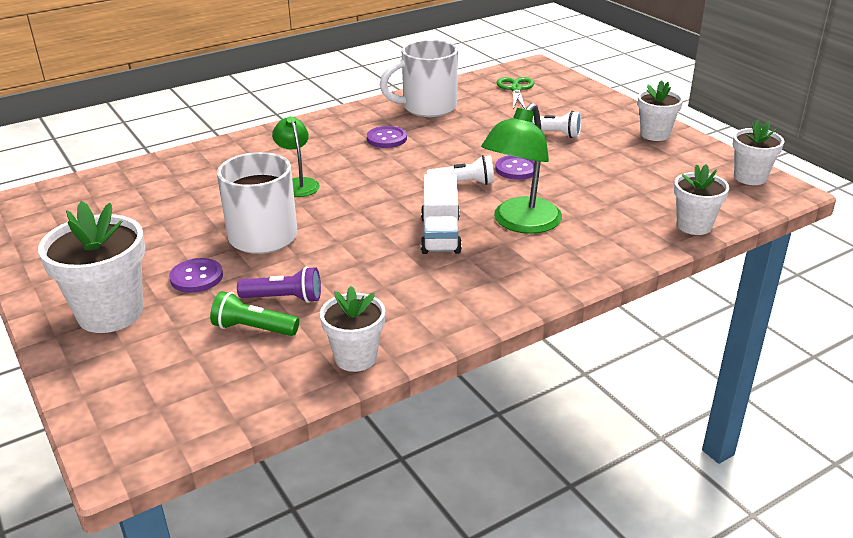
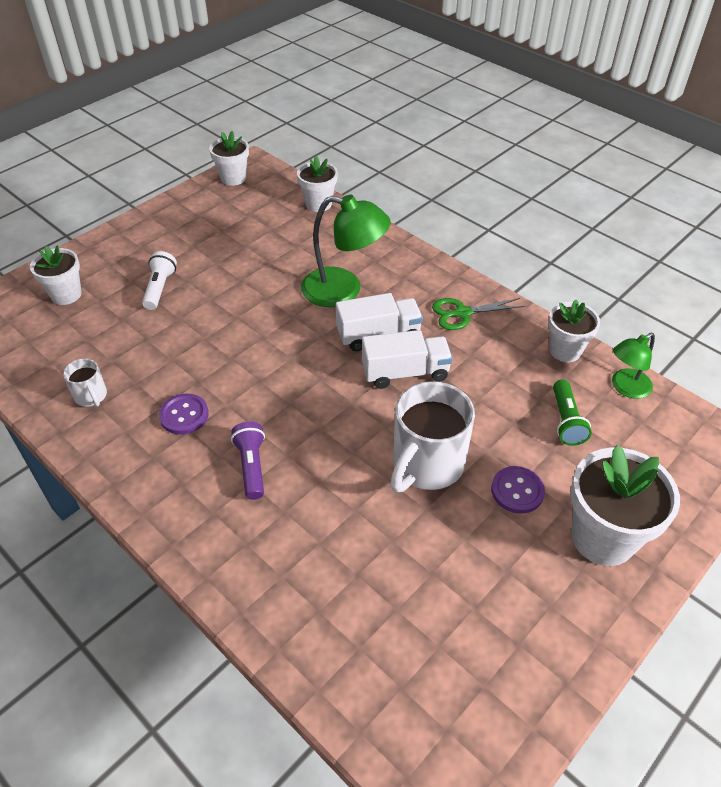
camera: 105 degrees left, 15 degrees up
purple flashlight [237,267,321,303] -> purple flashlight moved to [231,422,265,500]
green lamp [272,116,320,197] -> green lamp moved to [612,333,655,399]
white mug [380,40,458,117] -> white mug [63,358,107,407], size x0.49
white flashlight [427,155,494,185] -> none
purple button [496,155,534,180] -> none
green scissors [497,77,534,109] -> green scissors moved to [432,298,525,330]
white flower pot [638,80,683,141] -> white flower pot moved to [30,245,82,305]
none -> white truck [362,330,453,389]

